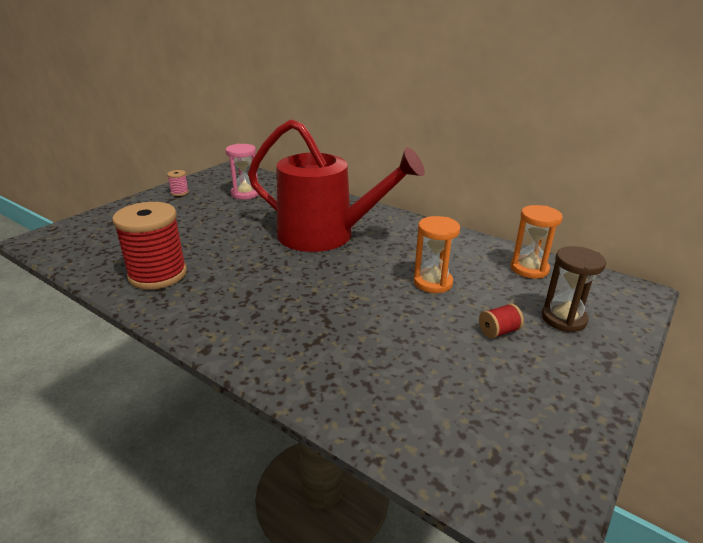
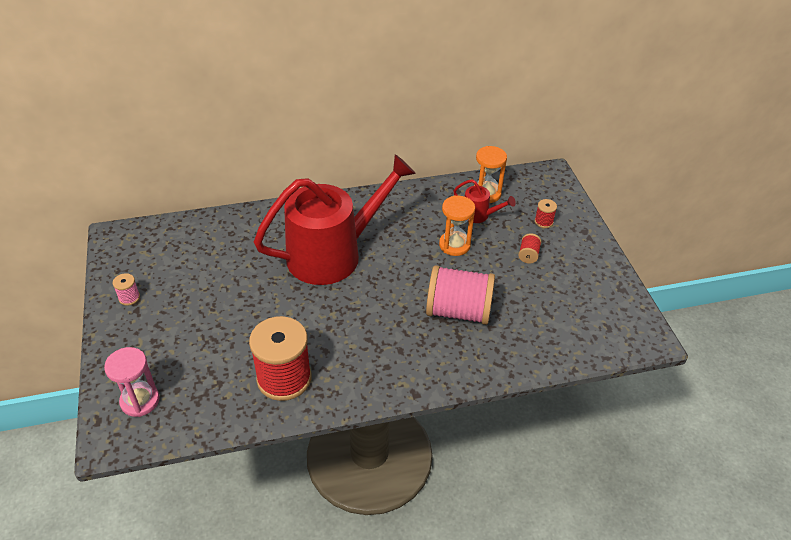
camera: 50 degrees left, 15 degrees up
pink hourglass [225,144,259,199] -> pink hourglass moved to [104,347,160,417]
brown hourglass [542,246,606,332] -> red spool [535,199,557,228]
none -> pink spool [426,265,495,325]
none -> red watering can [453,179,516,223]

